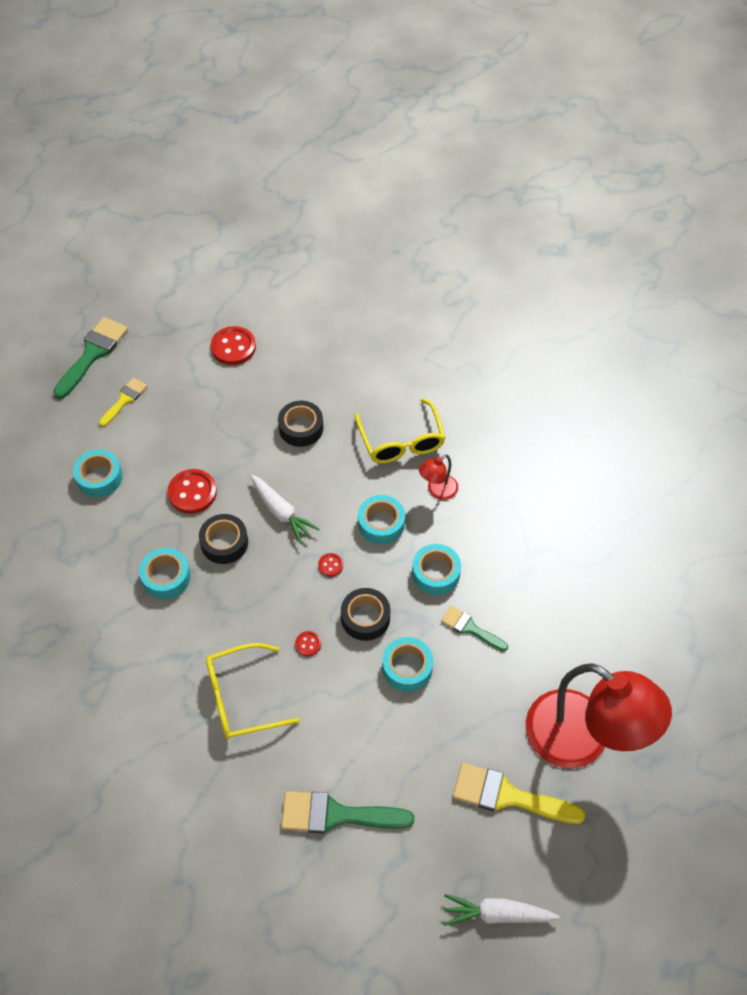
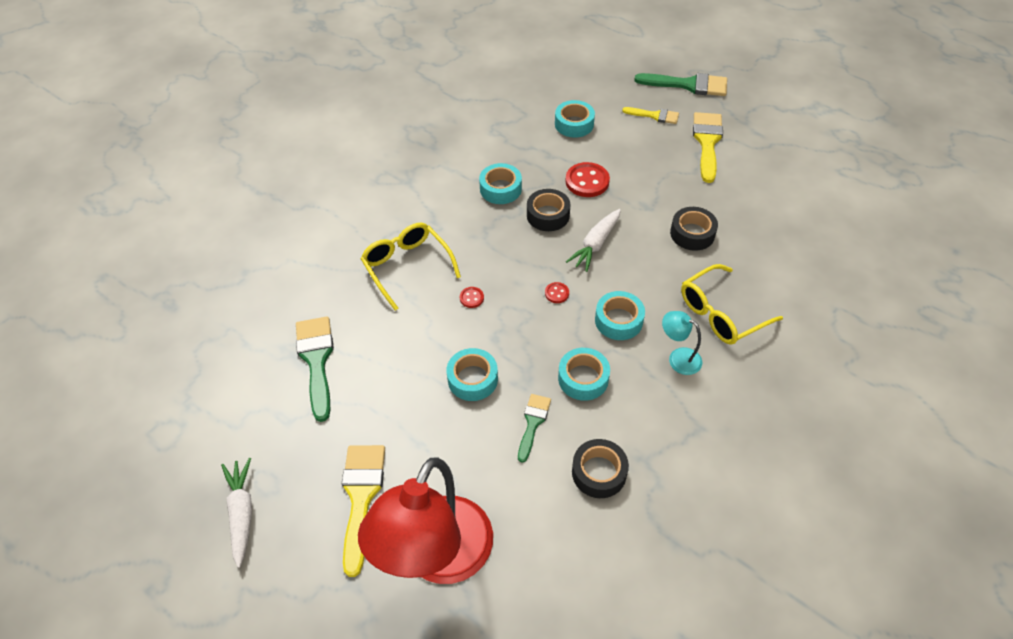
camera: 75 degrees right, 5 degrees down
red button [211,326,256,365] -> none
black tape [341,588,390,641] -> black tape moved to [572,439,629,498]
red lamp [419,454,458,500] -> turquoise lamp [662,311,702,375]
none -> yellow brush [693,112,723,183]

